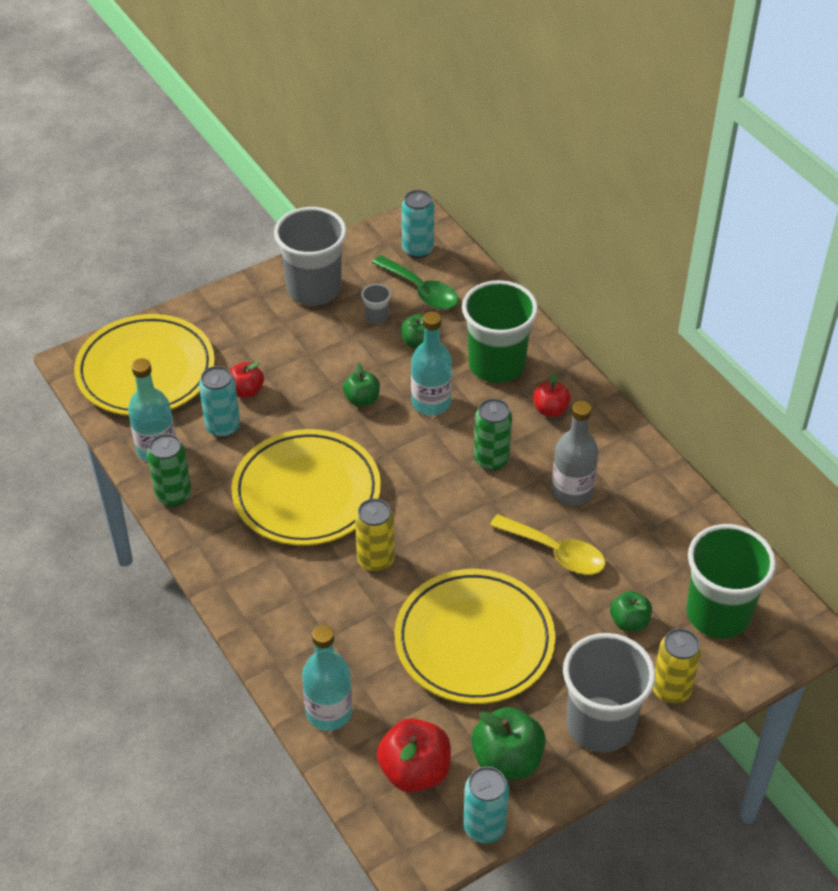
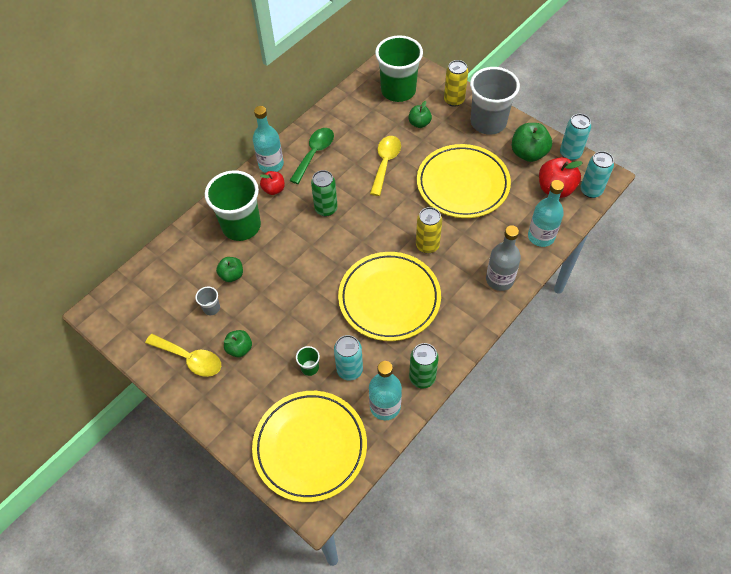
camera: 105 degrees left, 10 degrees up
red apple [229,362,264,398] -> green cup [296,346,320,376]
grey cup [274,207,347,306] -> yellow spoon [145,334,221,377]
green apple [343,363,380,407] -> green apple moved to [224,330,252,357]
green spoon [372,255,459,310] -> green spoon moved to [289,128,334,184]
turquoise can [402,190,434,258] -> turquoise can moved to [580,151,614,198]
turquoise bottle [411,312,452,415] -> turquoise bottle moved to [253,106,284,173]
grey bottle [552,401,598,505] -> grey bottle moved to [486,225,521,291]

